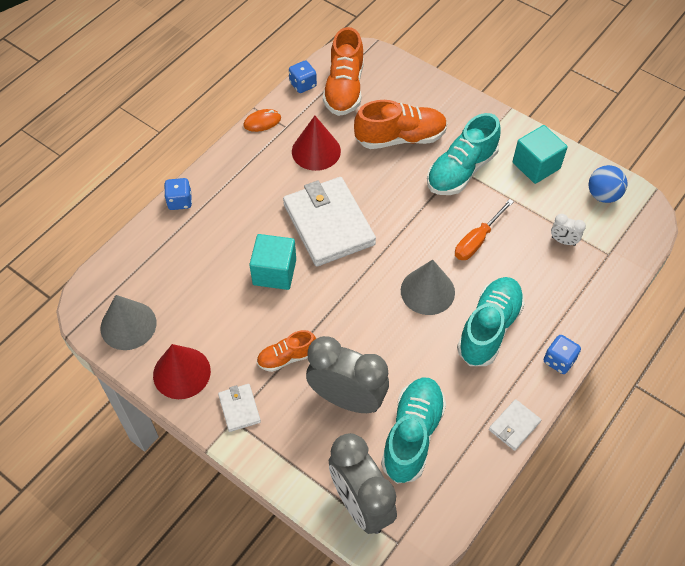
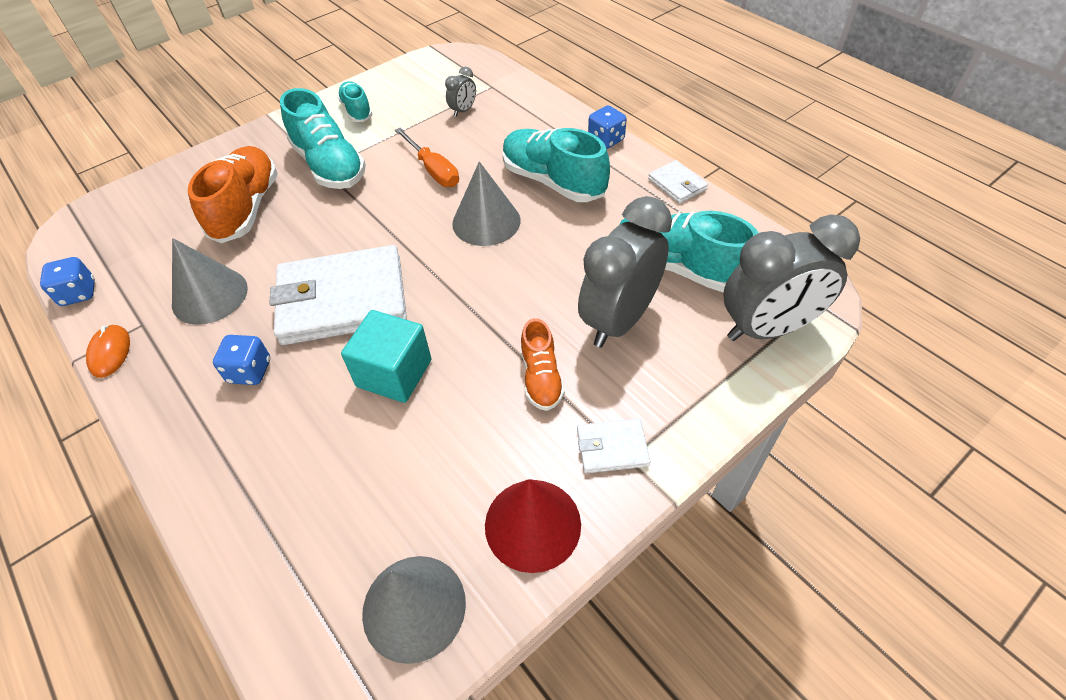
camera: 75 degrees left, 5 degrees down
blue dice [164,178,192,210] -> blue dice moved to [213,335,270,385]
red cone [292,116,341,171] -> grey cone [172,238,248,325]
orange shoe [323,27,364,116] -> none
turquoise cube [513,125,568,184] -> turquoise shoe [337,81,373,122]
white clock [551,214,586,246] -> grey clock [445,67,476,117]
blue ball [589,165,627,203] -> none

